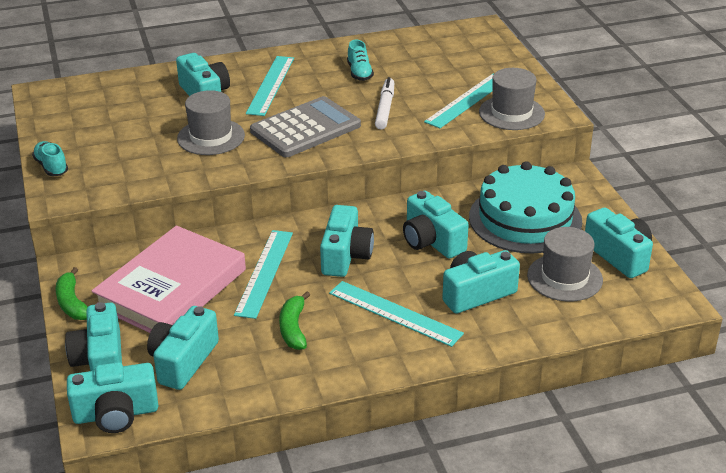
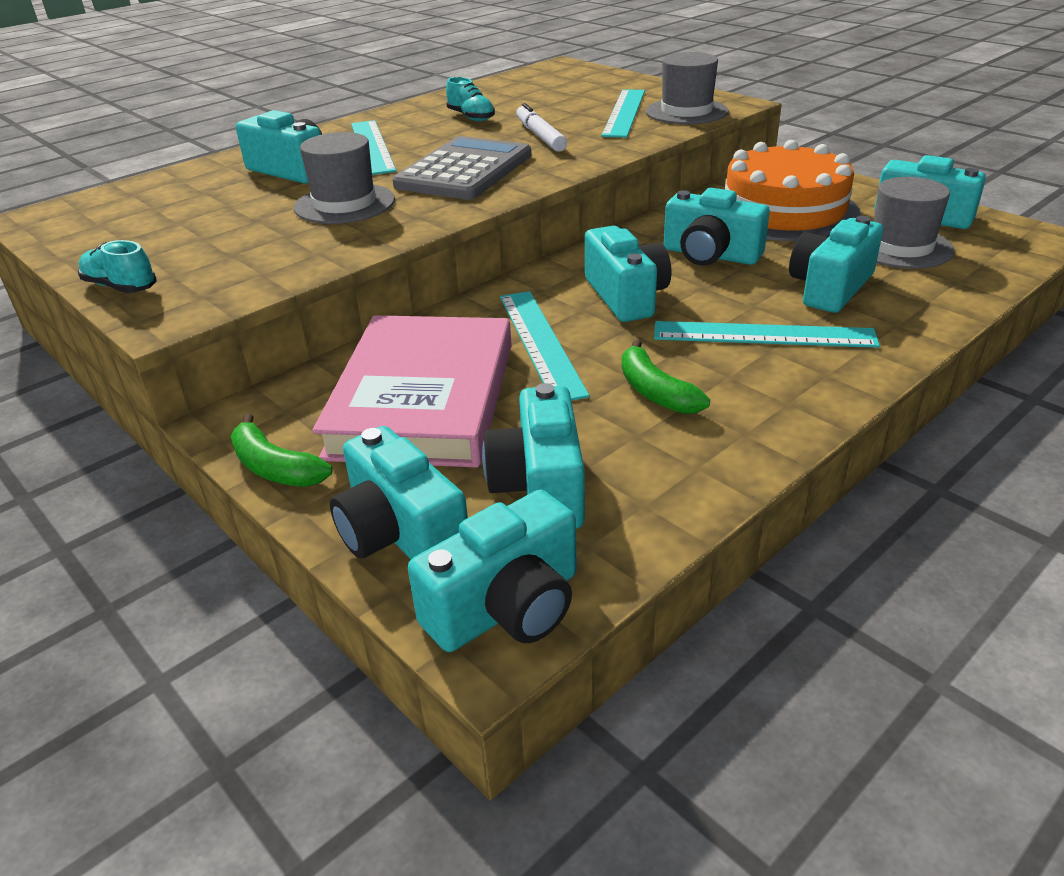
camera: 25 degrees left, 0 degrees up
turquoise cake [469,161,582,254] -> orange cake [725,140,861,241]

